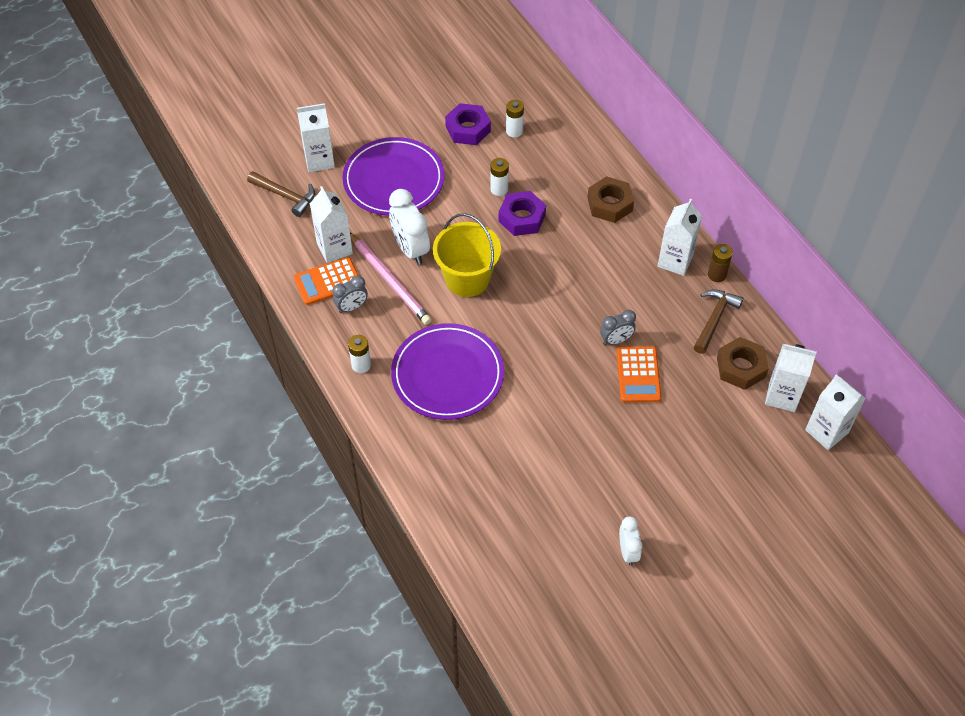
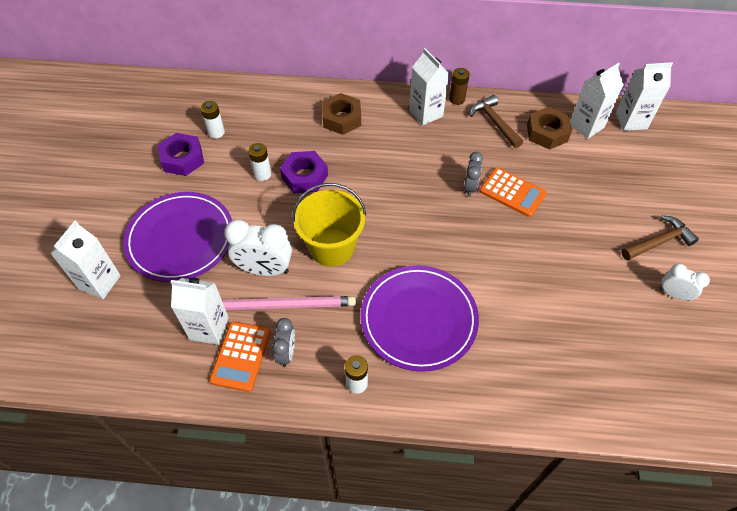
camera: 55 degrees left, 0 degrees up
brown hammer [247,171,315,217] -> brown hammer moved to [621,215,699,261]

